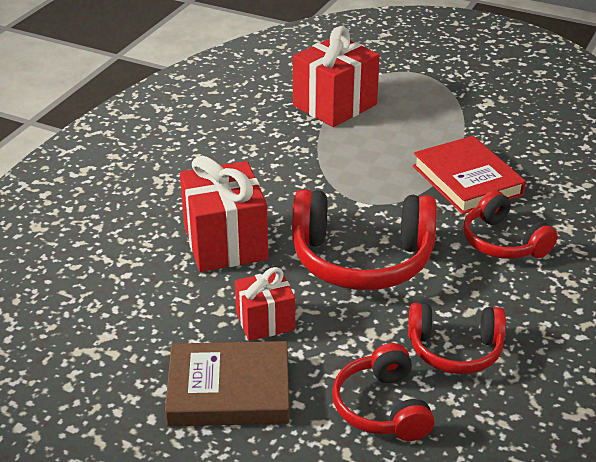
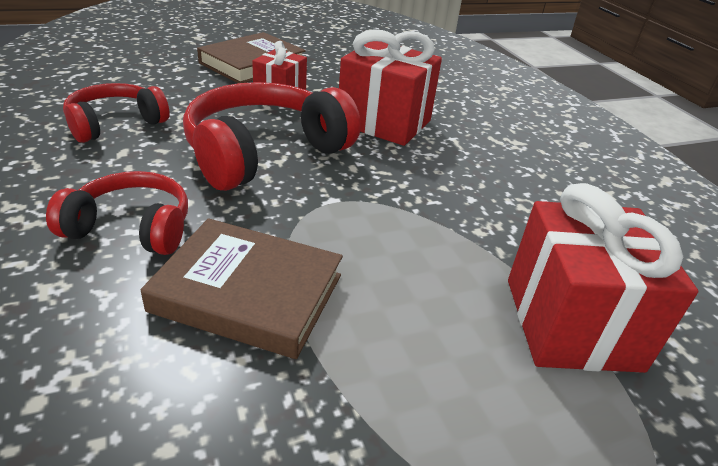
camera: 130 degrees right, 0 degrees up
red headphones [332,343,434,441] -> none
red book [413,136,526,214] -> brown book [141,218,343,359]

